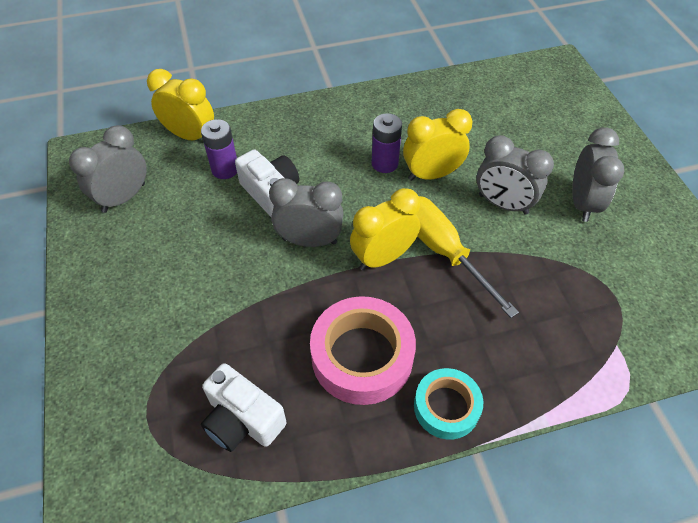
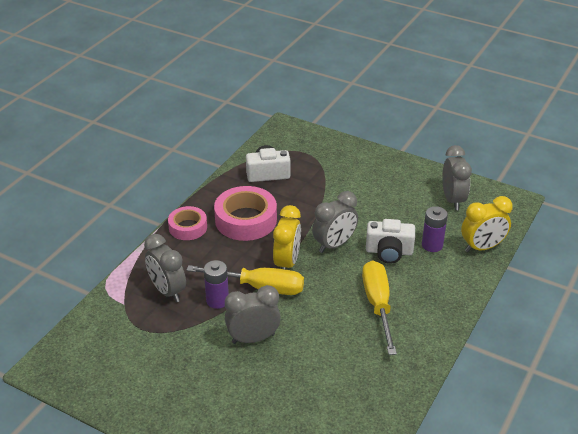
camera: 135 degrees right, 15 degrees down
purple battery [372,113,402,173] -> purple battery moved to [204,260,229,309]
yellow clock [403,109,472,181] -> none
turquoise tape [414,368,483,440] -> pink tape [168,206,207,240]
grey clock [572,127,624,222] -> grey clock moved to [144,234,186,302]
none -> yellow screwdriver [362,260,397,355]

